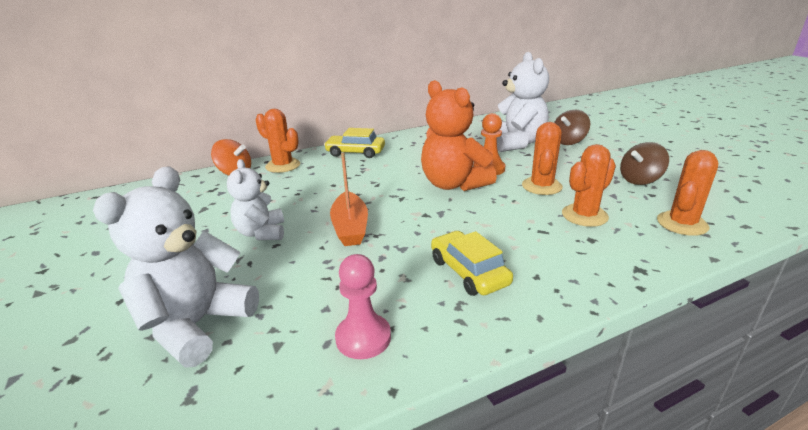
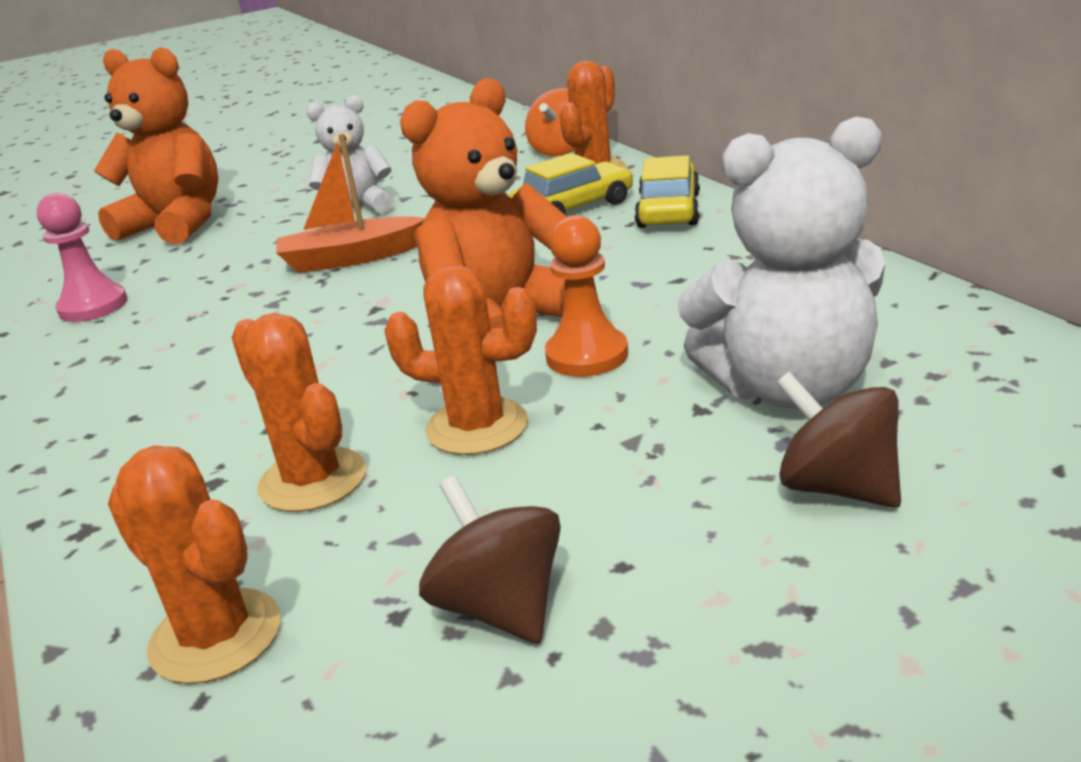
camera: 90 degrees right, 0 degrees up
white teddy bear [93,166,259,368] -> orange teddy bear [94,47,218,244]
yellow car [431,231,513,296] -> yellow car moved to [509,153,634,215]

